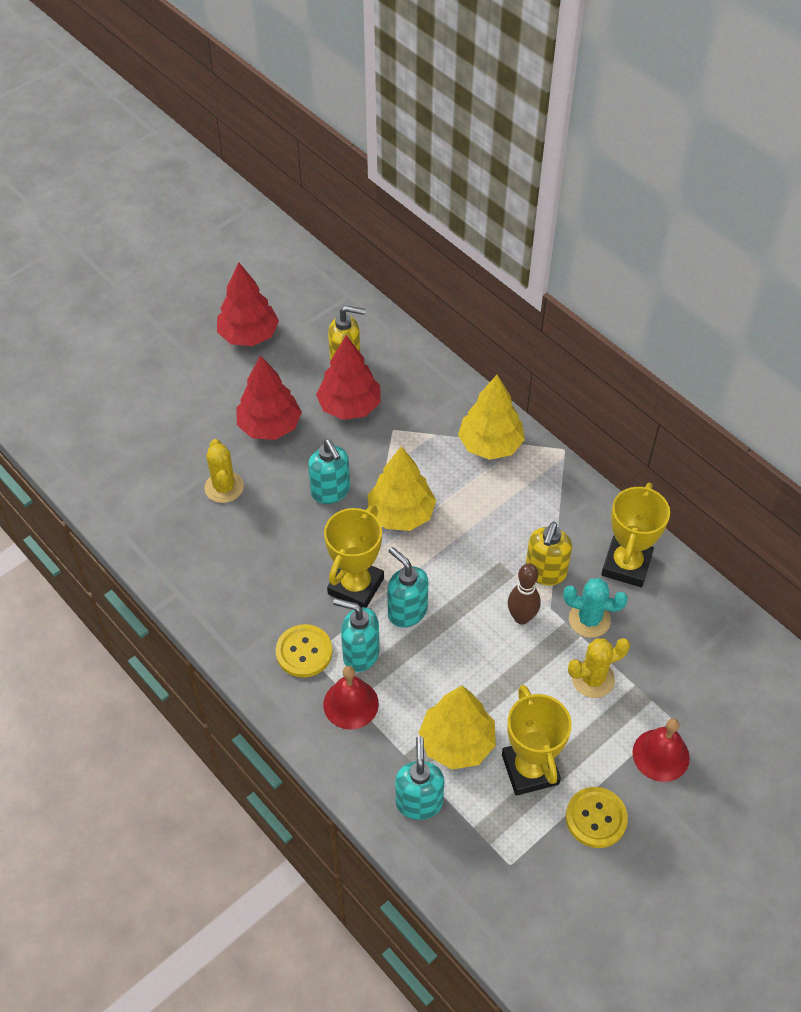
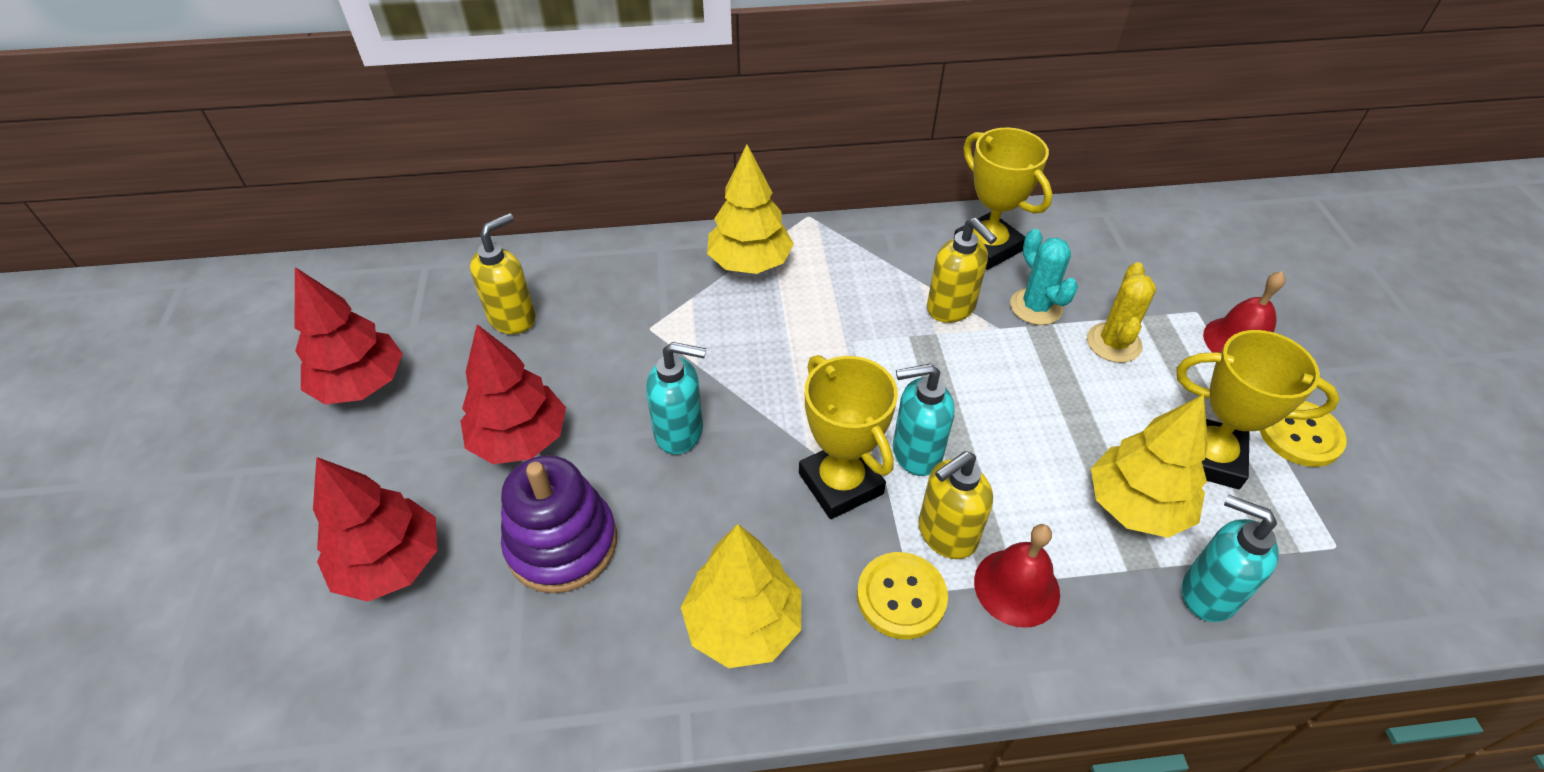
camera: 55 degrees left, 5 degrees down
yellow cactus [205,439,244,503] -> purple stacking toy [501,455,617,593]
red tree [316,335,380,420] -> red tree moved to [313,457,437,602]
turquoise soap dispenser [333,598,380,672] -> yellow soap dispenser [918,451,993,559]
yellow tree [368,446,436,531] -> yellow tree moved to [681,524,801,668]
brown bowling pin [508,564,541,625] -> none
turquoise cactus [563,578,628,638] -> turquoise cactus turned 75 degrees counterclockwise [1010,229,1078,325]

